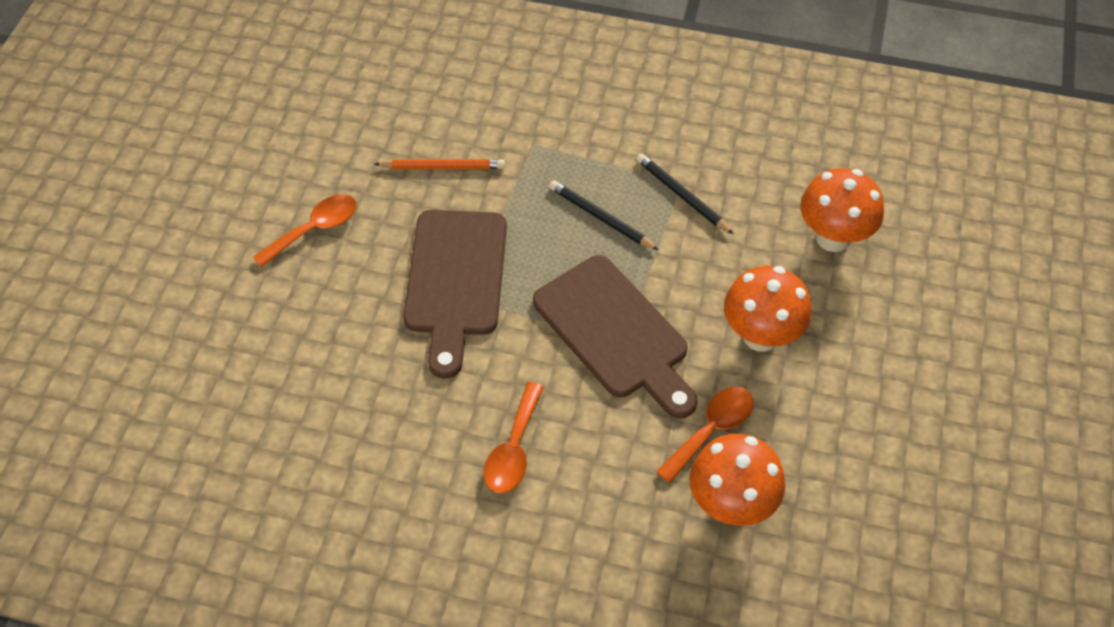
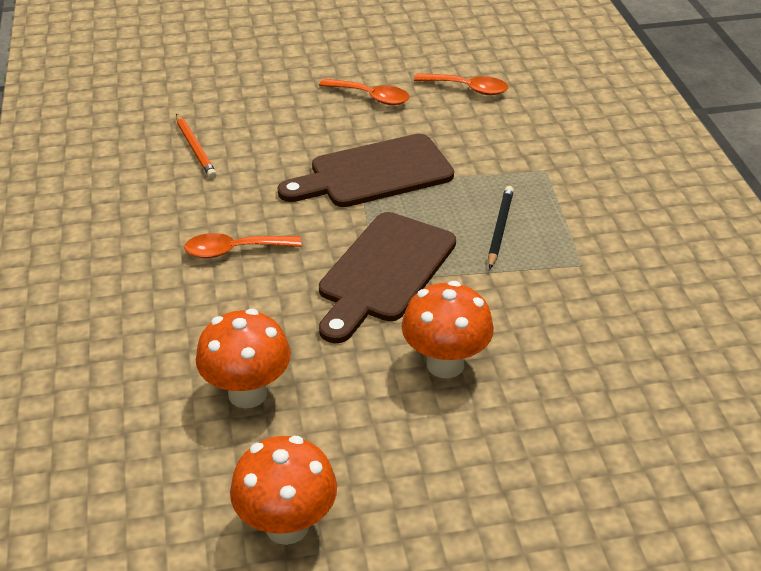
camera: 65 degrees right, 15 degrees down
orange pencil [374,159,505,169] -> orange pencil moved to [176,114,217,179]
black pencil [636,153,733,234] -> none
orange spoon [656,387,753,483] -> orange spoon moved to [414,73,508,95]
orange mushroom [800,168,884,252] -> orange mushroom moved to [230,436,337,545]

